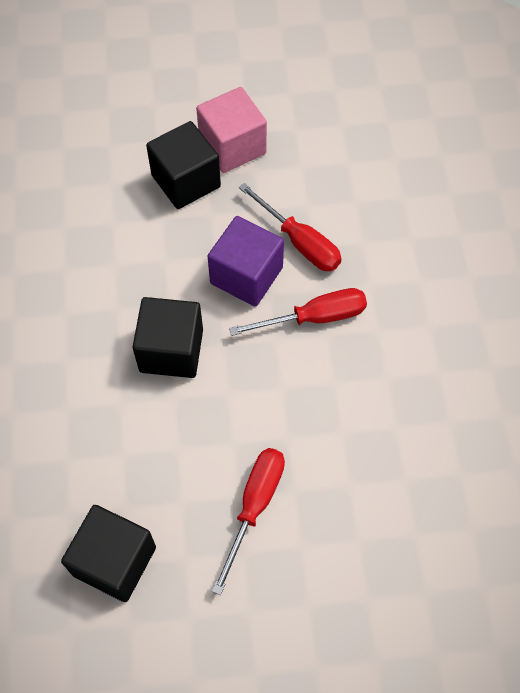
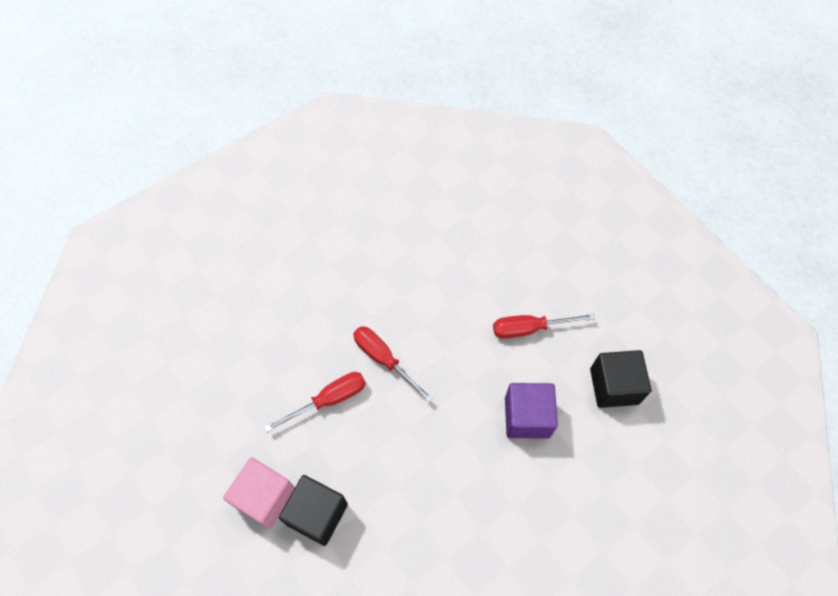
camera: 120 degrees left, 0 degrees up
black cube [133,297,203,378] -> none
purple cube [208,216,284,307] -> purple cube moved to [505,383,558,439]
red screwdriver [239,183,341,271] -> red screwdriver turned 45 degrees clockwise [265,372,366,433]

